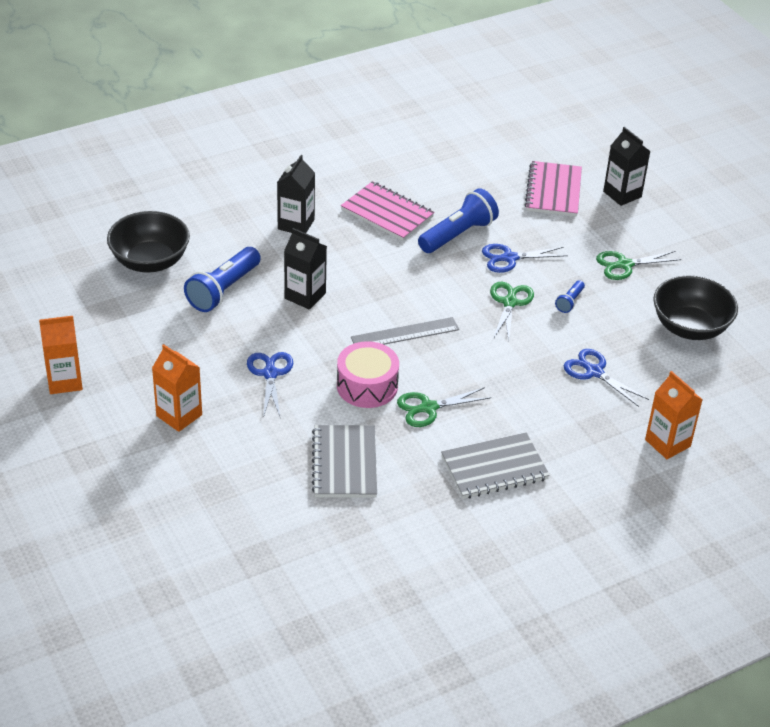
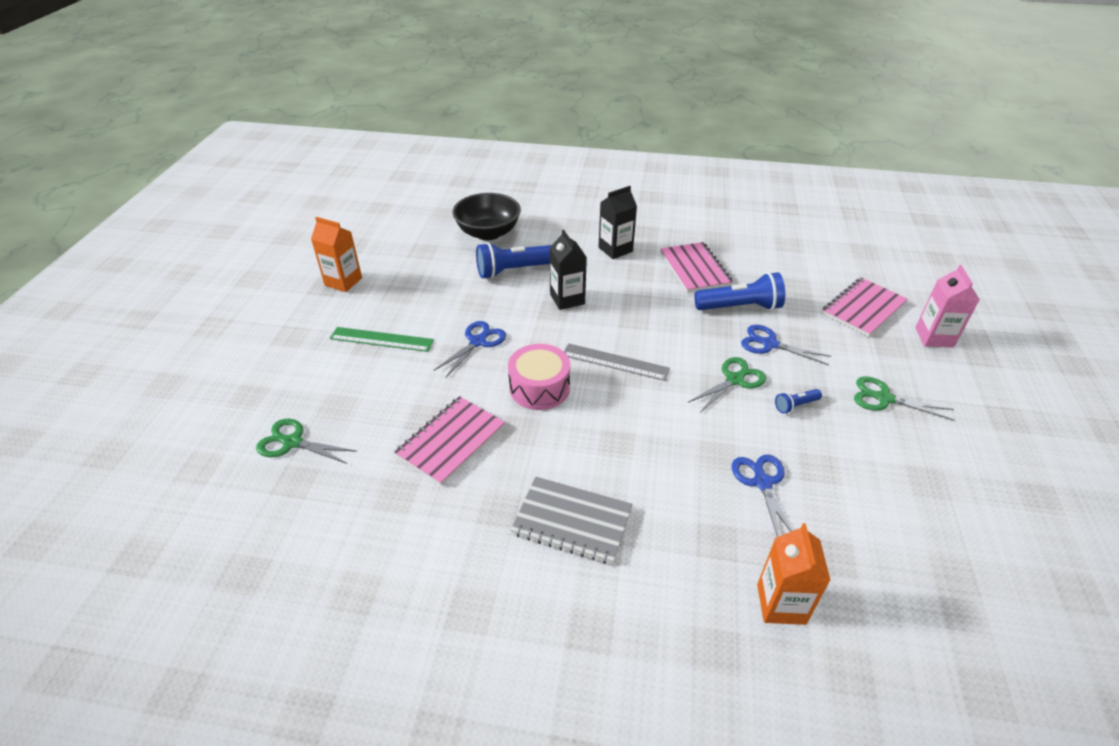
camera: 40 degrees right, 0 degrees up
orange carton [152,344,202,432] -> green ruler [330,327,434,352]
grey notebook [312,425,377,498] -> pink notebook [394,396,505,486]
green scissors [397,387,491,427] -> green scissors moved to [256,419,357,464]
black carton [603,127,651,206] -> pink carton [915,265,980,348]
black bowl [653,276,738,340] -> none

